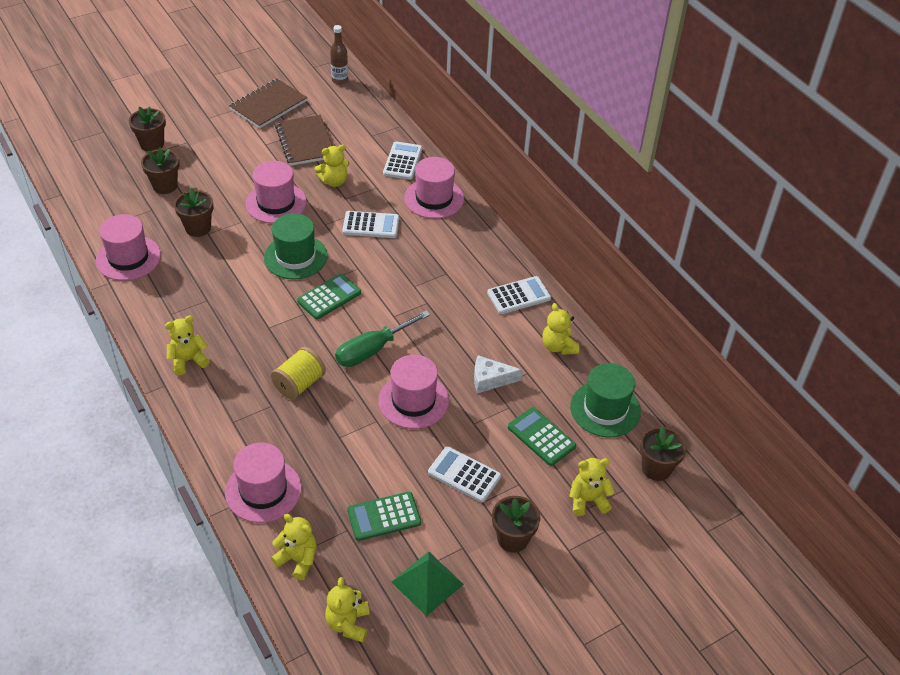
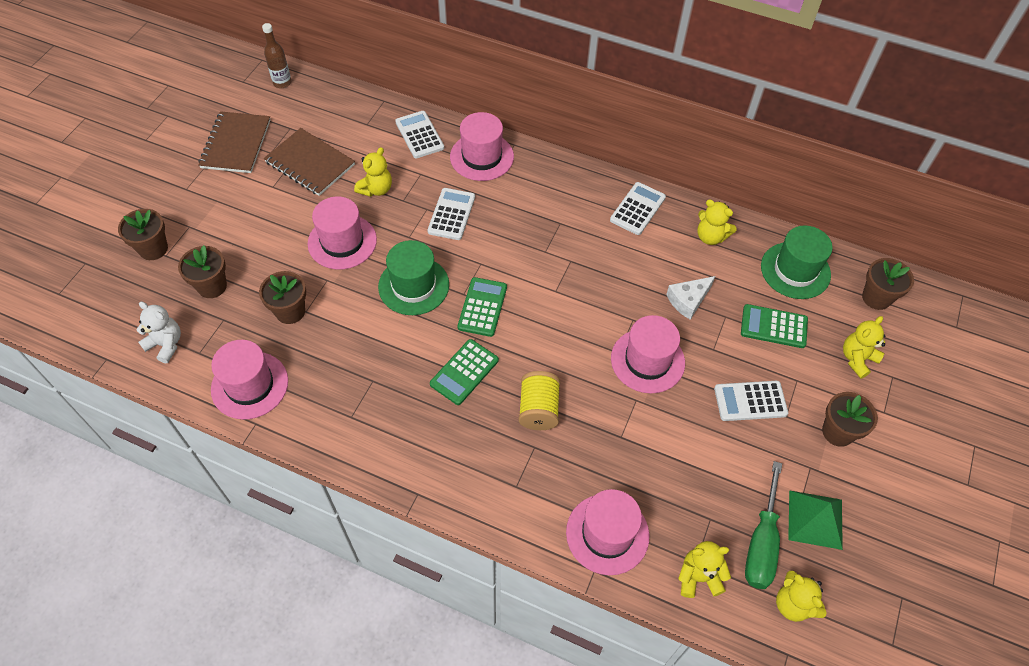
camera: 35 degrees left, 10 degrees up
yellow teddy bear [165,316,210,375] -> none
green screwdriver [335,311,430,367] -> green screwdriver moved to [745,461,782,589]
white calculator [342,211,399,238] -> white calculator turned 45 degrees counterclockwise [427,188,475,240]
green calculator [347,492,421,541] -> green calculator moved to [430,339,499,405]
none -> white teddy bear [137,302,181,363]

